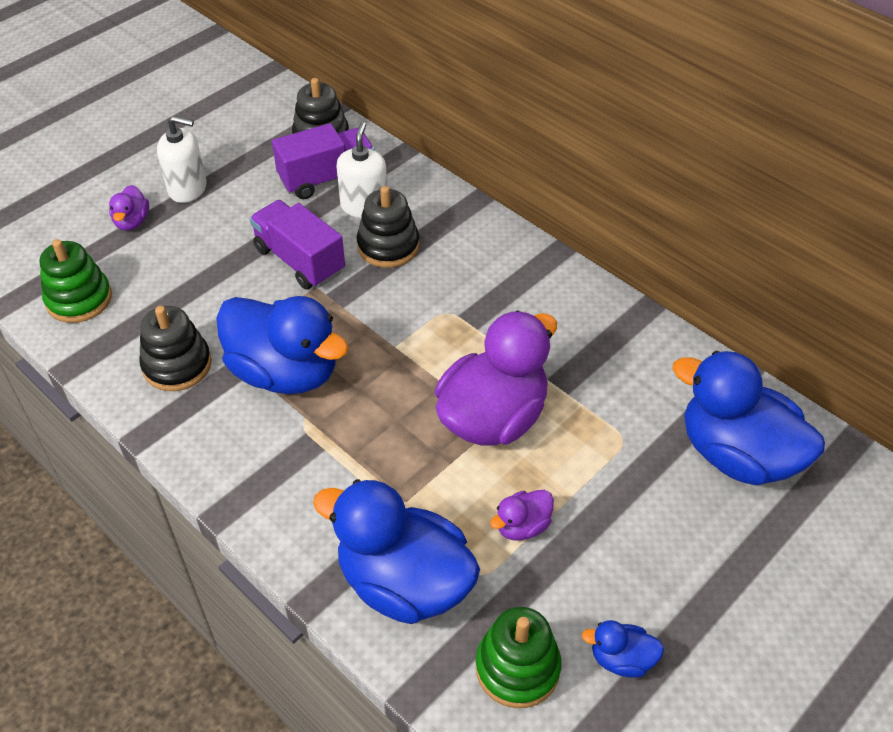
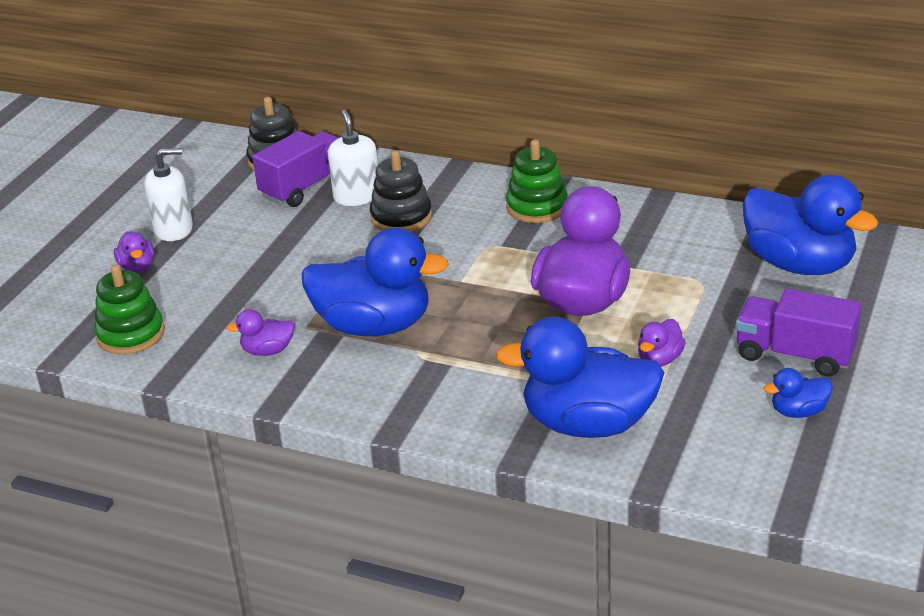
camera: 20 degrees left, 15 degrees down
black stacking toy [139,306,212,391] -> purple duck [226,309,295,356]
purple truck [250,200,345,289] -> purple truck moved to [736,288,862,377]
green stacking toy [476,607,562,708] -> green stacking toy moved to [506,140,568,223]
blue duck [672,351,825,485] -> blue duck turned 150 degrees counterclockwise [743,175,878,275]

